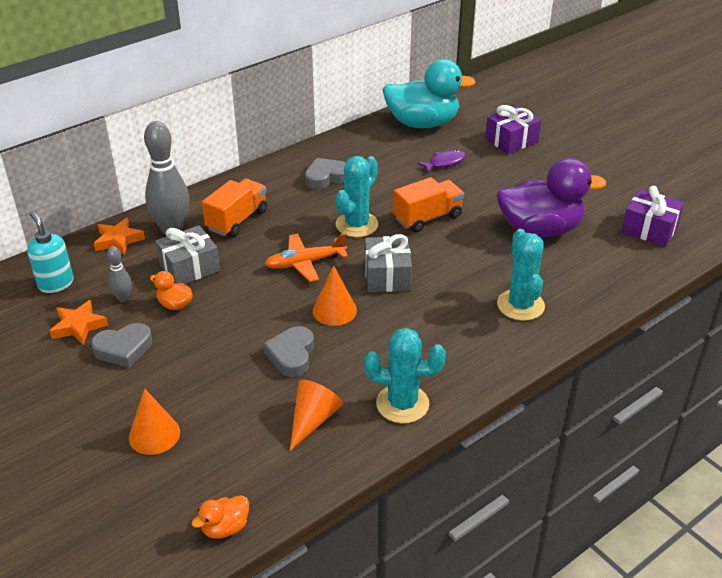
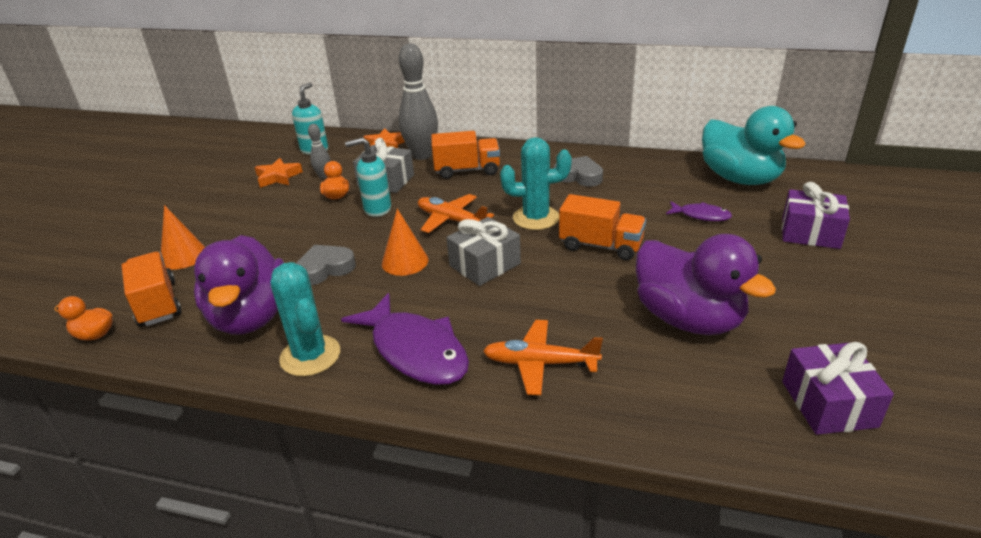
camera: 55 degrees right, 5 degrees down
grey heart [91,323,152,368] -> none
orange cone [290,380,343,451] -> purple duck [194,235,284,335]
turquoise cactus [497,229,545,321] -> orange plane [483,320,603,395]
none -> orange truck [121,252,181,327]
none -> purple fish [341,293,469,385]
none -> turquoise soap dispenser [345,137,391,217]

